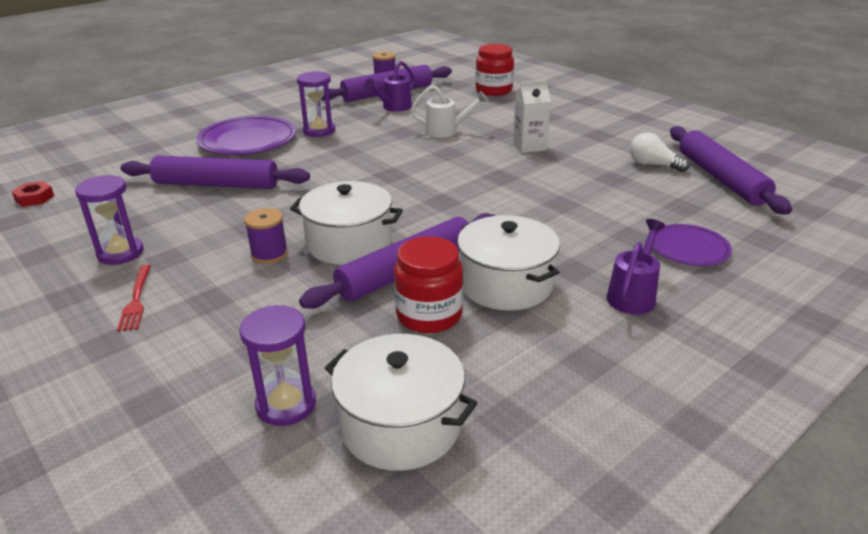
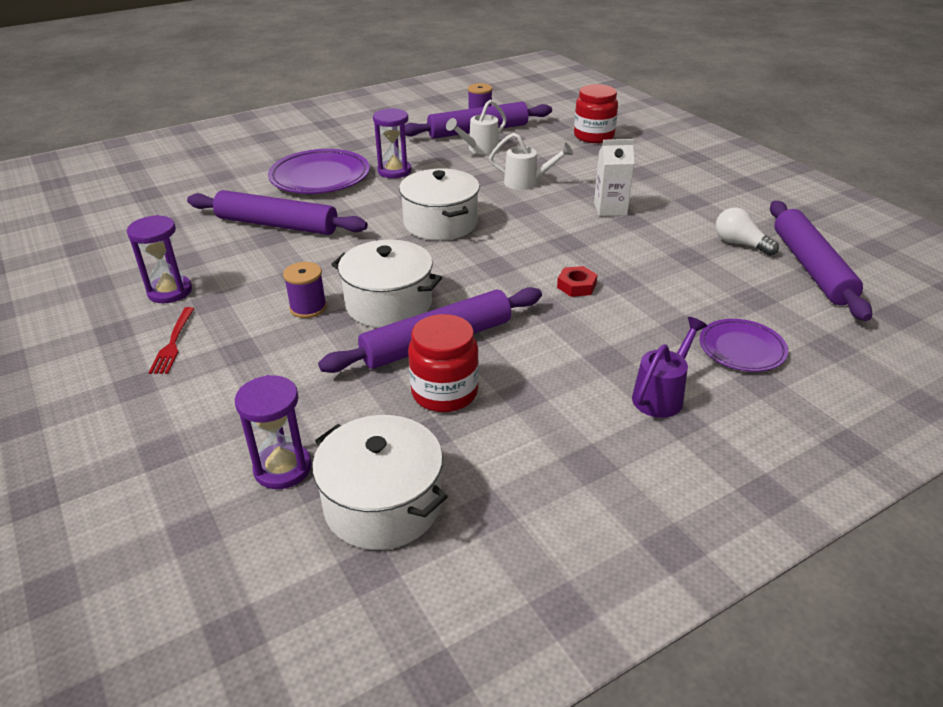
camera: 10 degrees right, 5 degrees up
red nut [11,181,54,207] -> red nut moved to [557,266,598,297]
purple watering can [364,61,415,112] -> white watering can [446,100,507,154]
white pot [457,215,560,311] -> white pot moved to [399,168,480,241]

